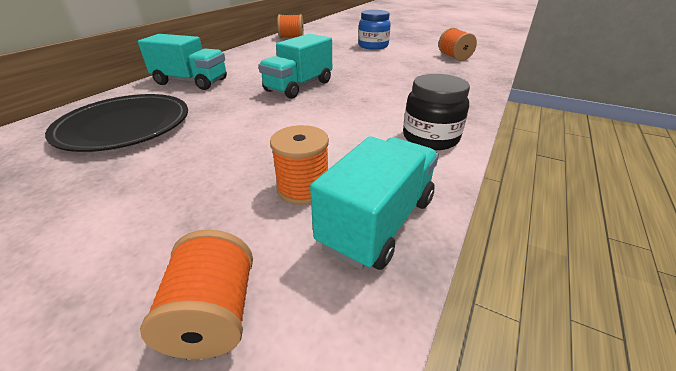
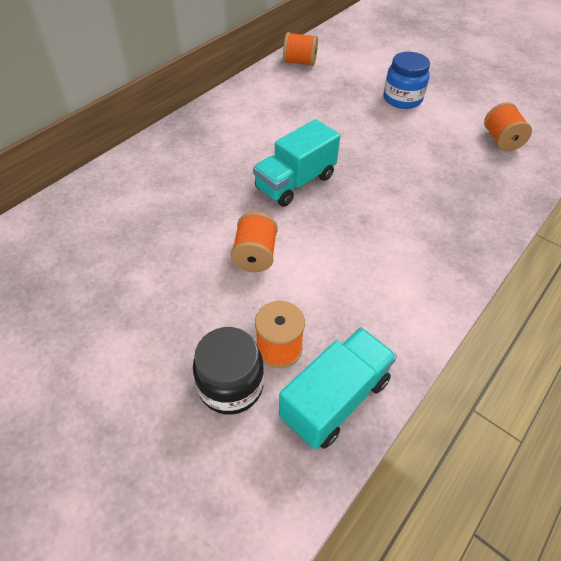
camera: 10 degrees right, 15 degrees up
black plate [45,94,188,152] -> none
turquoise truck [138,34,227,90] -> none
orange spool [140,230,253,359] -> orange spool moved to [231,212,278,272]
black jar [403,74,470,150] -> black jar moved to [193,327,264,415]

